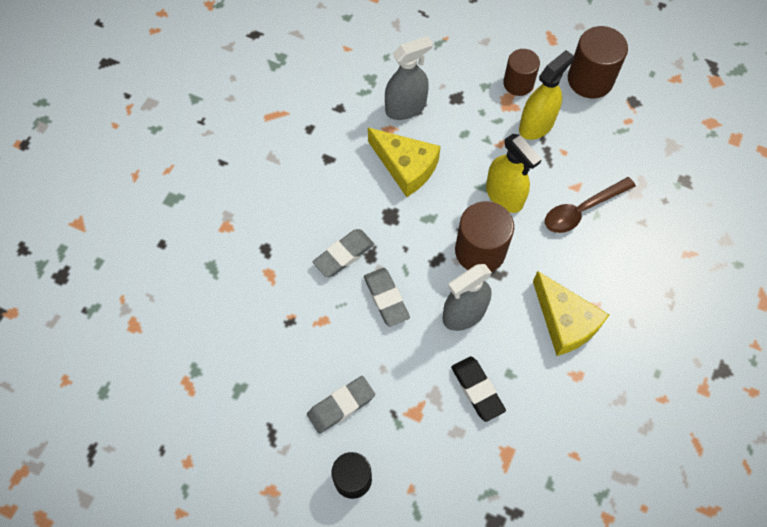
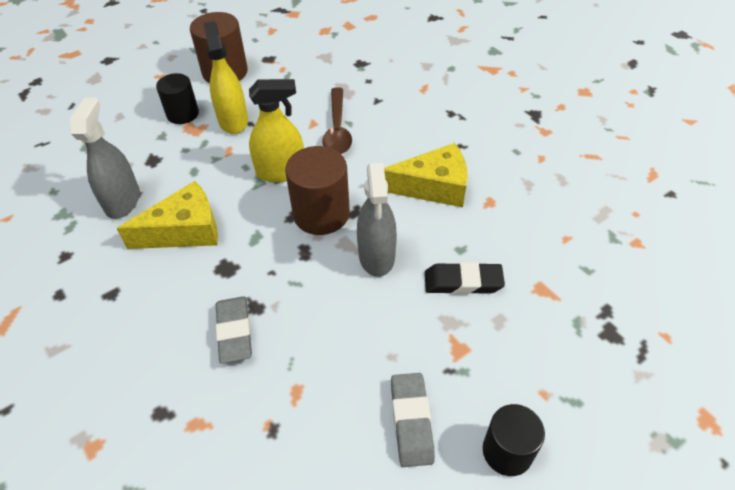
camera: 60 degrees left, 15 degrees down
grey eraser [364,268,410,327] -> none
brown cylinder [503,49,540,96] -> black cylinder [156,73,199,124]

